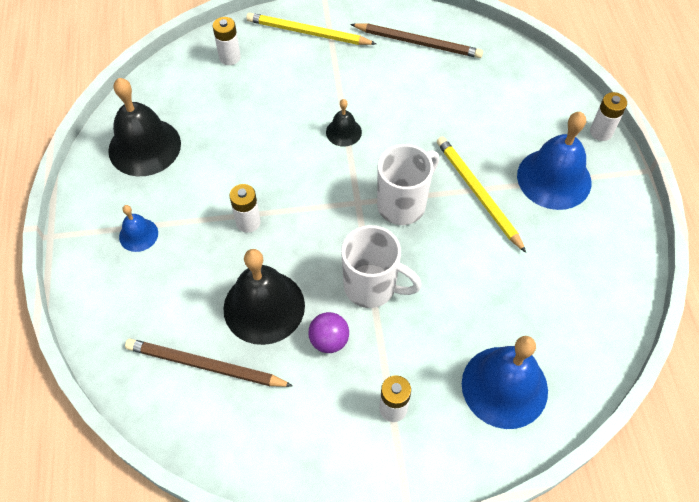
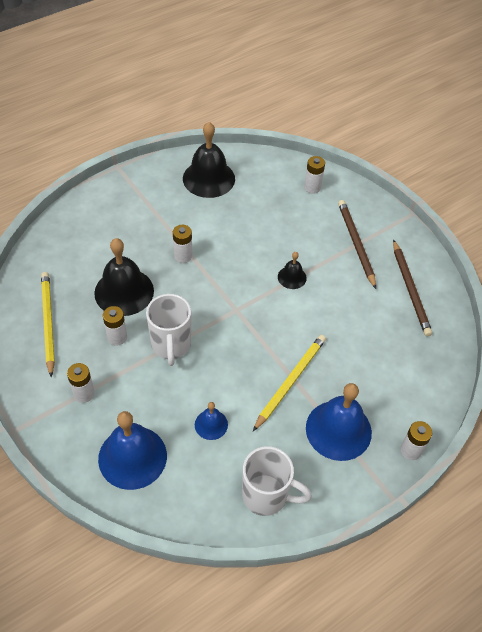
camera: 60 degrees right, 5 degrees down
blue bell [119,205,158,252] -> blue bell moved to [195,402,228,440]
brown pencil [125,339,293,387] -> brown pencil moved to [338,200,376,289]
yellow pencil [246,13,376,45] -> yellow pencil moved to [41,272,55,377]
purple ball [308,312,349,353] -> white battery [103,306,127,345]
white mug [377,144,439,225] -> white mug moved to [242,446,312,516]

